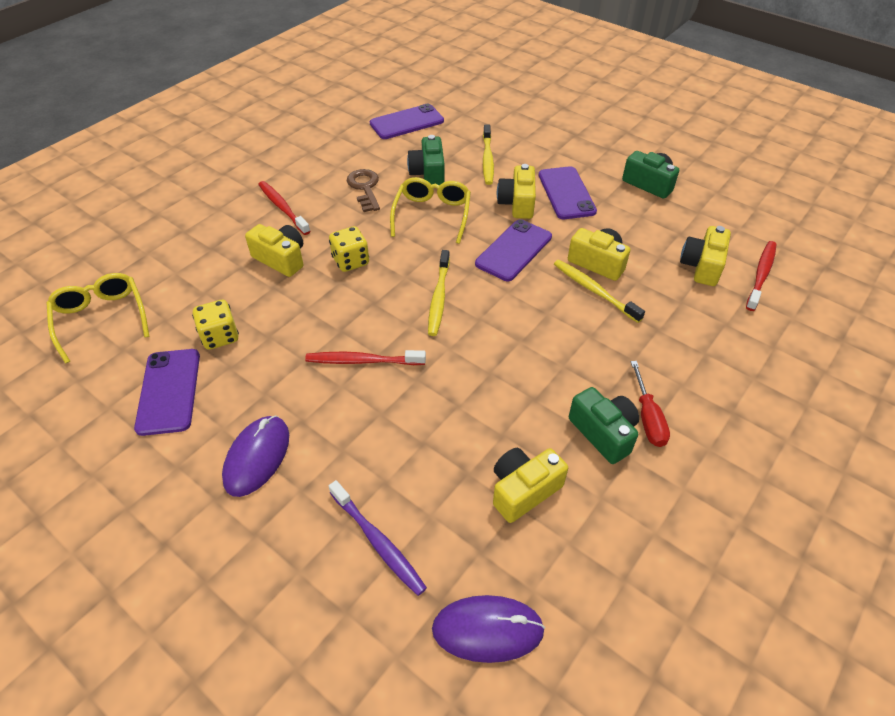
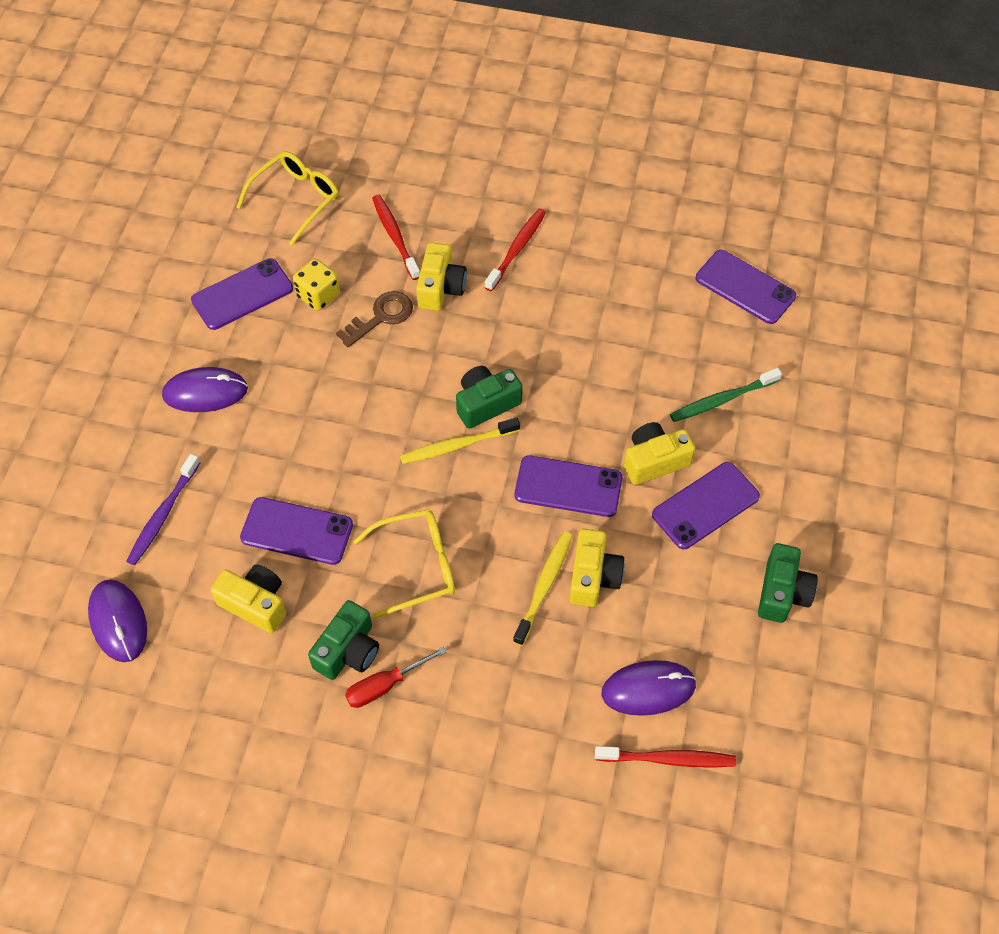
camera: 65 degrees right, 10 degrees up
red toothbrush [305,350,426,365] -> red toothbrush moved to [372,195,420,280]
yellow dice [329,226,369,272] -> none
brown key [347,169,380,212] -> brown key moved to [336,291,413,348]
yellow glasses [390,177,471,244] -> yellow glasses moved to [353,509,455,619]
green camera [407,135,445,185] -> green camera moved to [456,366,523,429]
yellow toothbrush [483,124,494,185] -> green toothbrush [670,368,782,422]
yellow camera [680,226,731,286] -> purple mouse [602,660,697,716]
none -> purple phone [240,497,353,565]

